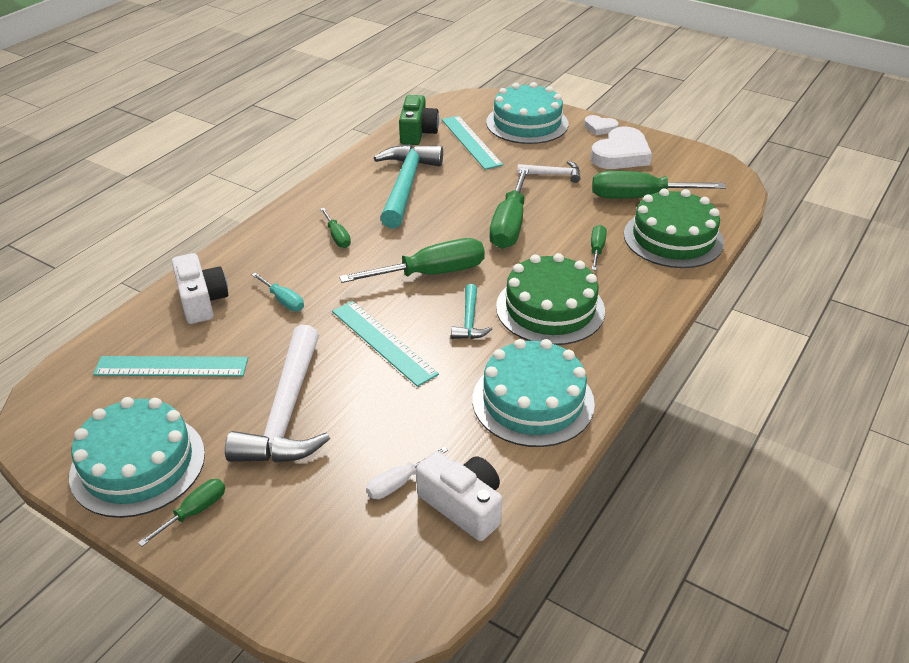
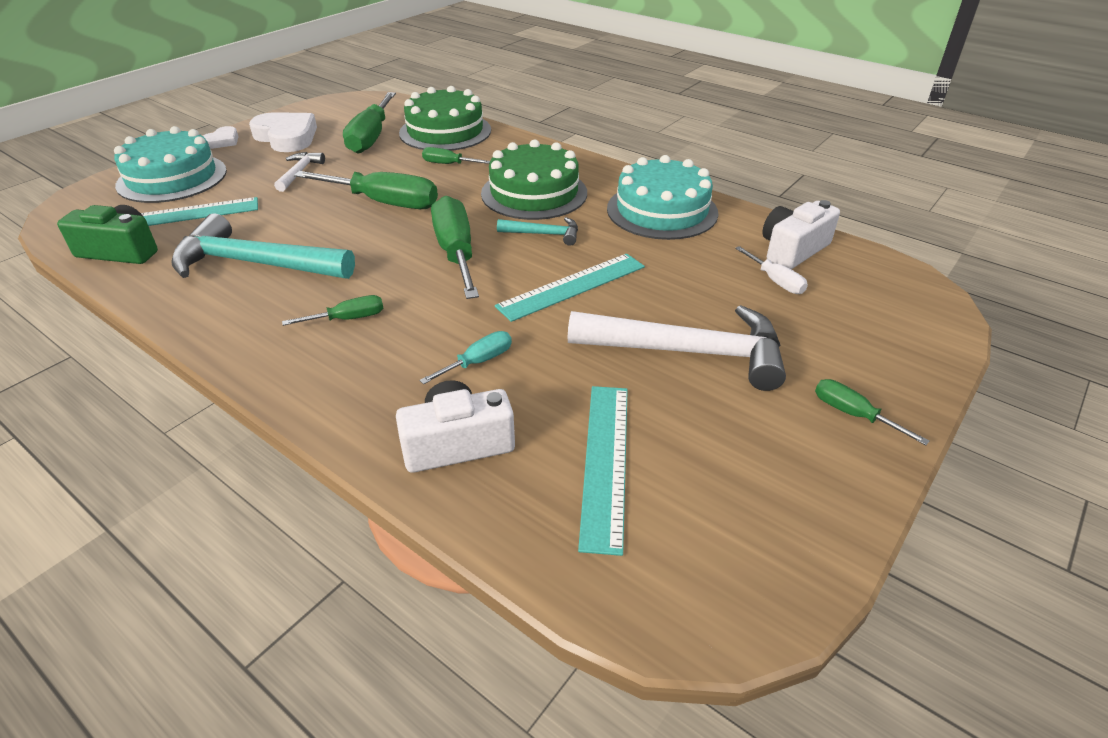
camera: 85 degrees left, 0 degrees up
turquoise cake [69,397,205,518] -> none

